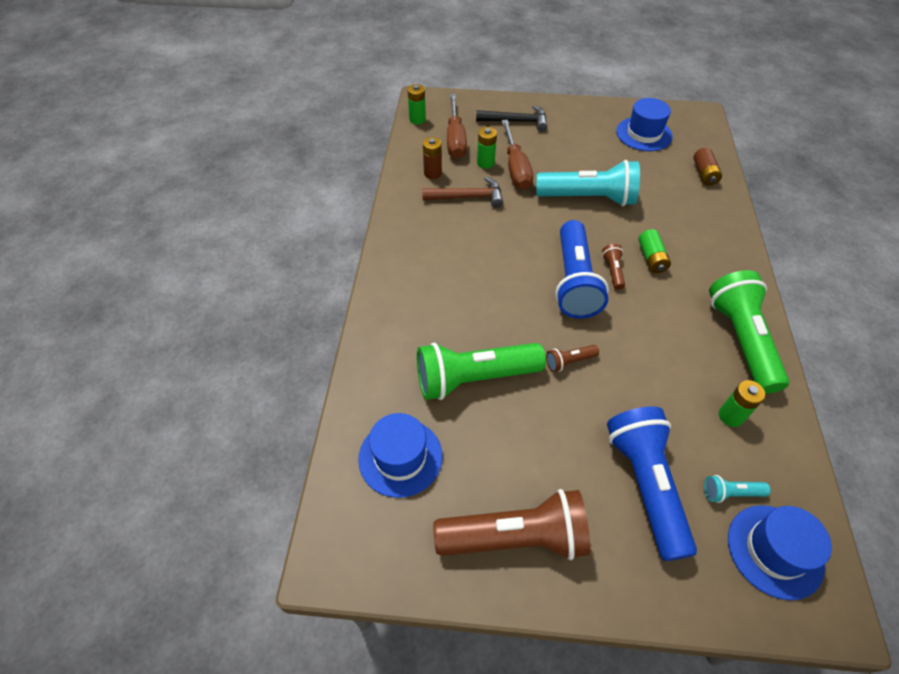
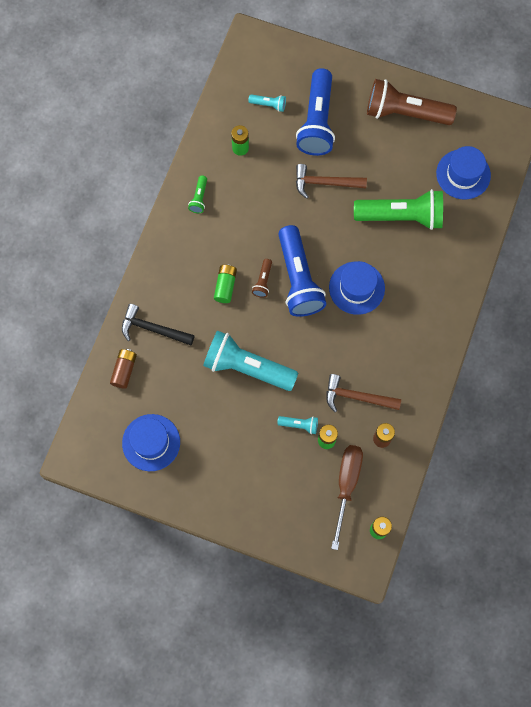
camera: 165 degrees left, 20 degrees up
black hammer [476,105,547,132] -> black hammer moved to [122,304,195,345]
brown screwdriver [502,120,533,190] -> turquoise flashlight [277,416,318,434]
brown flashlight [546,345,599,372] -> none
blue flashlight [555,220,609,319] -> blue flashlight turned 150 degrees clockwise [278,225,326,317]
green flashlight [709,270,789,394] -> green flashlight [188,176,207,213], size x0.43
blue hat [728,505,832,600] -> blue hat moved to [329,261,385,315]
none -> brown hammer [296,164,367,199]

